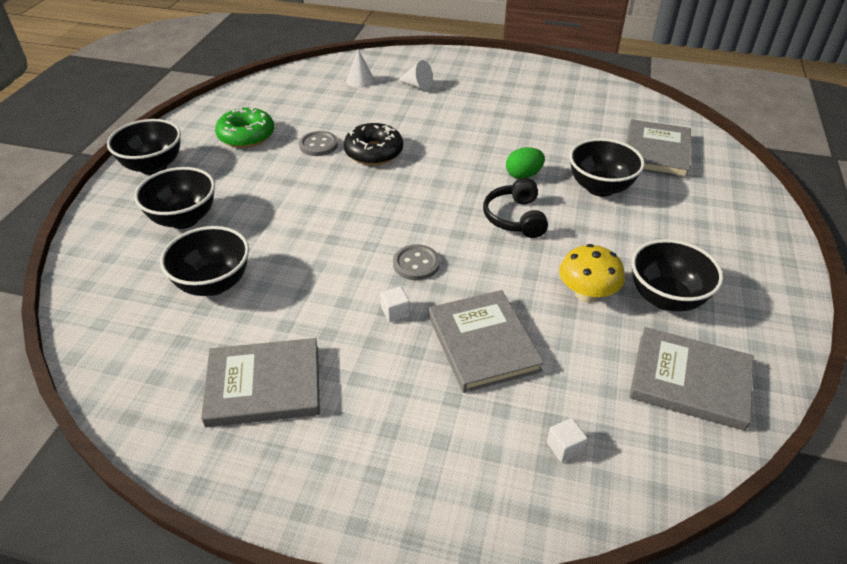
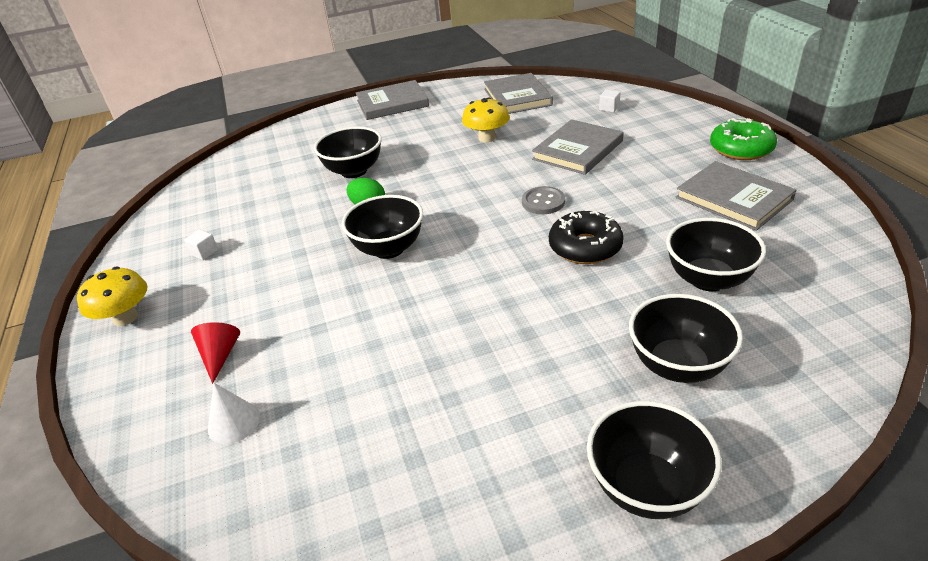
camera: 120 degrees left, 5 degrees down
green donut [215,106,274,148] -> green donut moved to [710,118,777,160]
grey button [299,131,338,156] -> none
black donut [344,123,403,165] -> black donut moved to [549,211,623,264]
white cube [380,287,410,322] -> white cube moved to [184,230,218,260]
white cone [398,60,433,90] -> red cone [191,322,240,384]
black headphones [483,178,548,238] -> none
grey book [626,119,691,178] -> grey book moved to [356,80,429,120]
black bowl [631,239,723,312] -> black bowl moved to [342,195,423,259]
none -> yellow mushroom [77,266,147,326]

